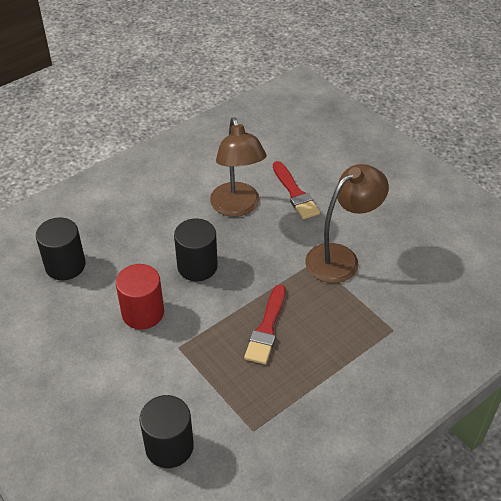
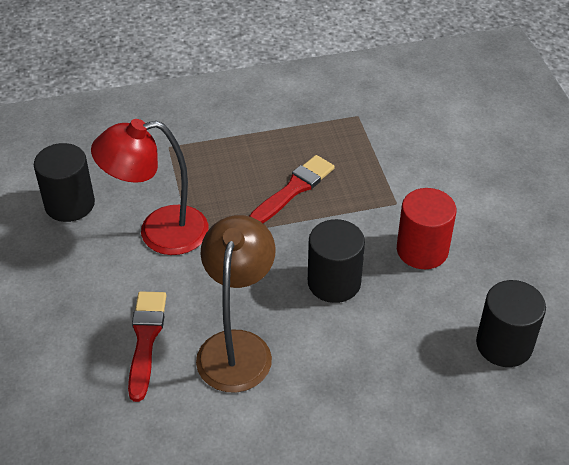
camera: 155 degrees left, 0 degrees up
black cylinder [139,395,194,468] -> black cylinder moved to [34,143,95,222]
brown lamp [305,164,389,283] -> red lamp [91,119,209,255]

